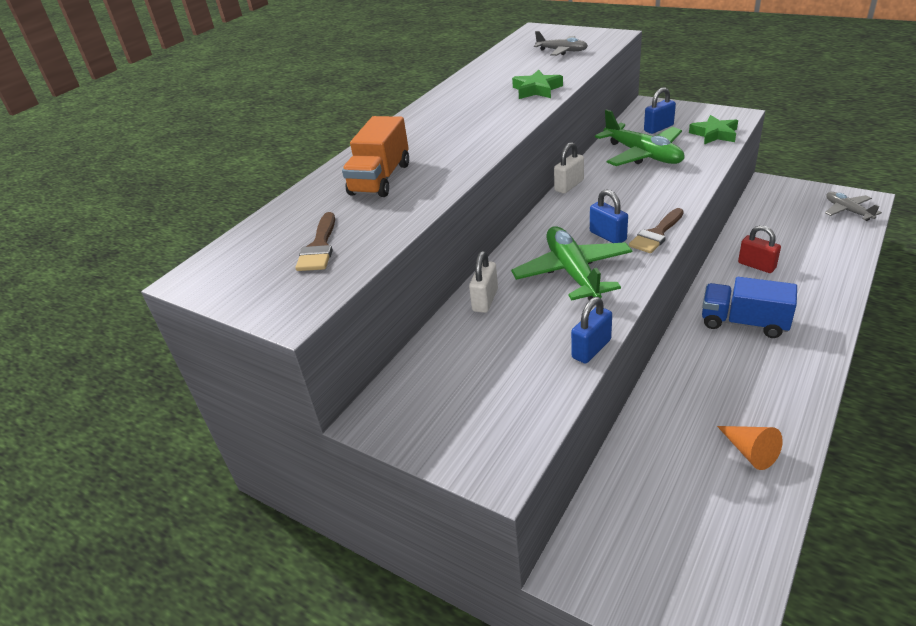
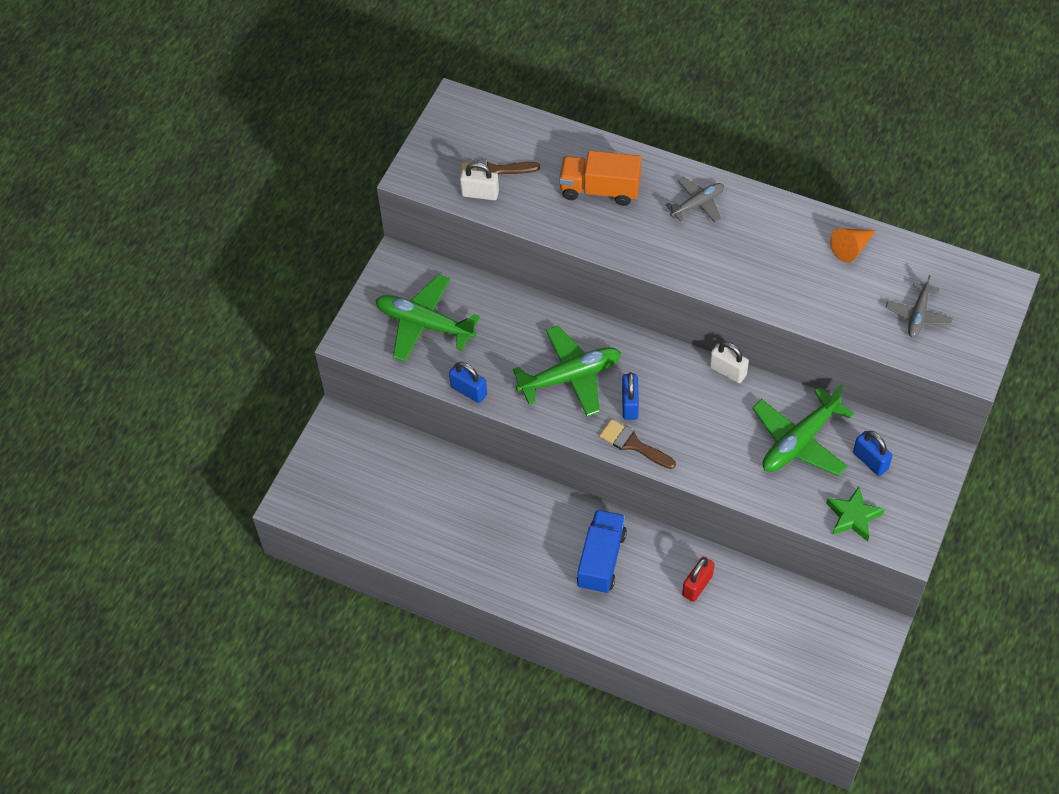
camera: 80 degrees right, 20 degrees up
white padlock [469,251,498,313] -> white padlock moved to [460,162,499,200]
green star [512,70,563,99] -> none
blue padlock [590,189,628,243] -> blue padlock turned 45 degrees counterclockwise [622,372,639,420]
orange cone [717,426,783,470] -> orange cone moved to [830,228,876,262]
grey plane [825,192,882,221] -> grey plane moved to [666,177,724,223]
none -> green plane [375,274,480,362]

